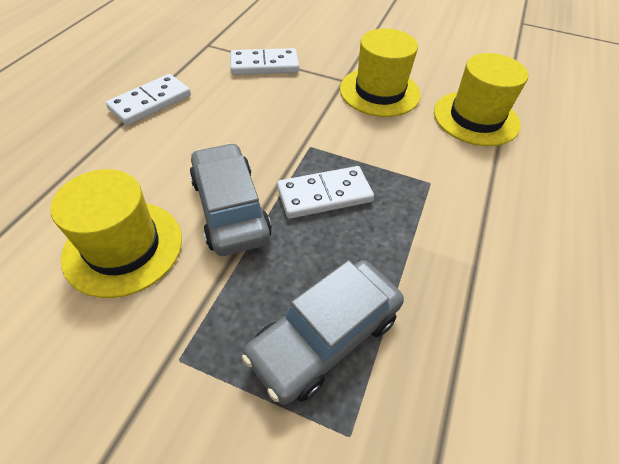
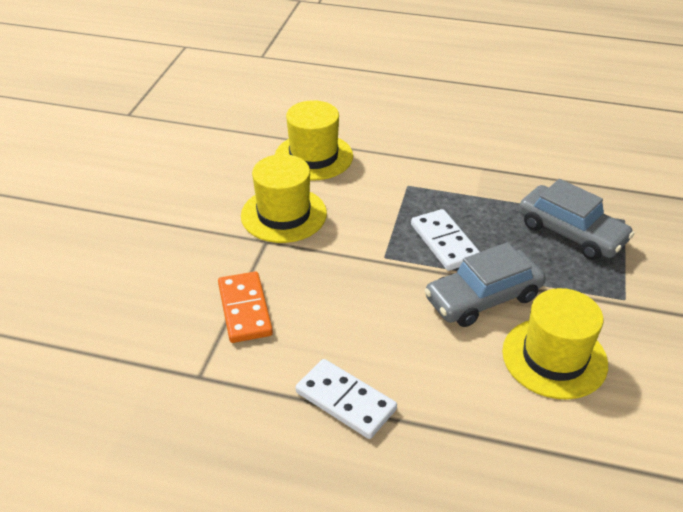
camera: 95 degrees left, 10 degrees down
white domino [231,48,299,75] -> orange domino [218,271,273,343]

